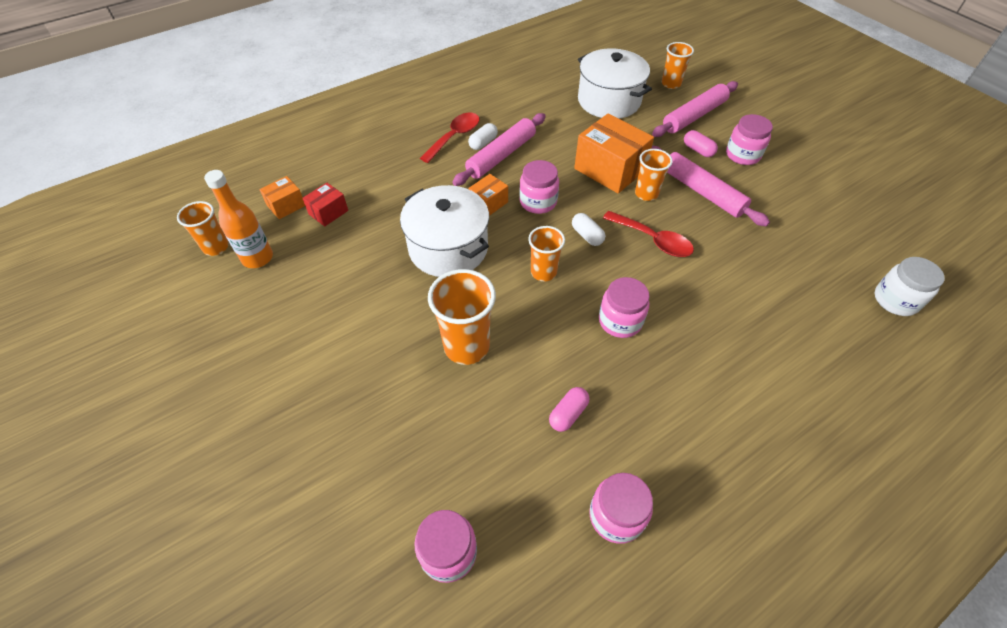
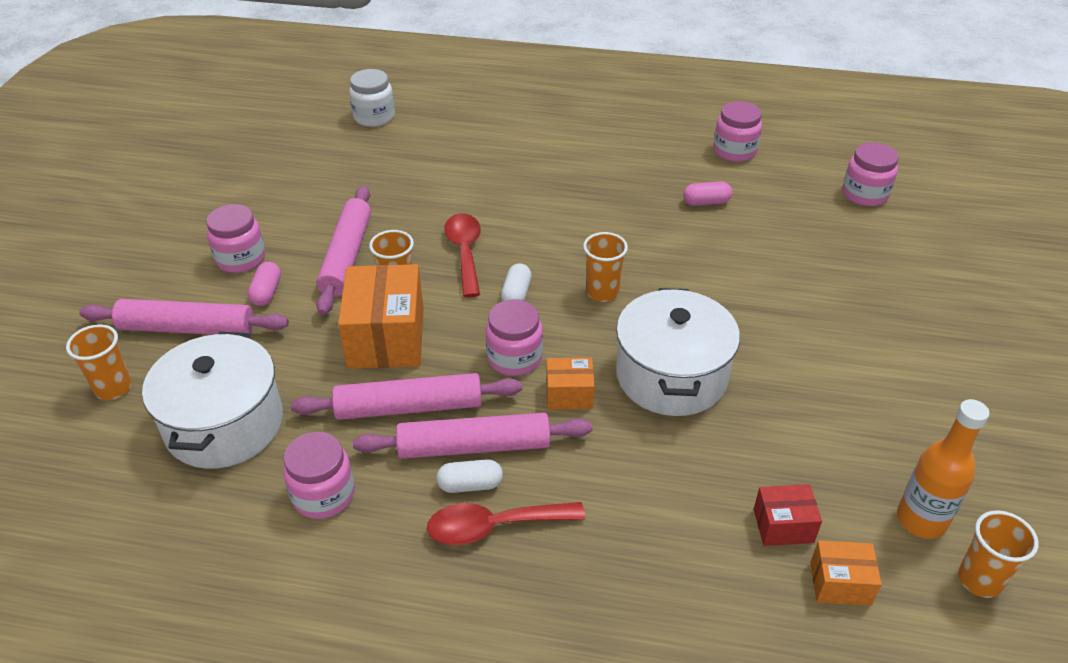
camera: 135 degrees left, 10 degrees down
orange cup [428,269,496,365] -> none
pink jar [599,277,649,338] -> pink jar moved to [283,432,355,519]
none -> pink rolling pin [291,373,522,420]

